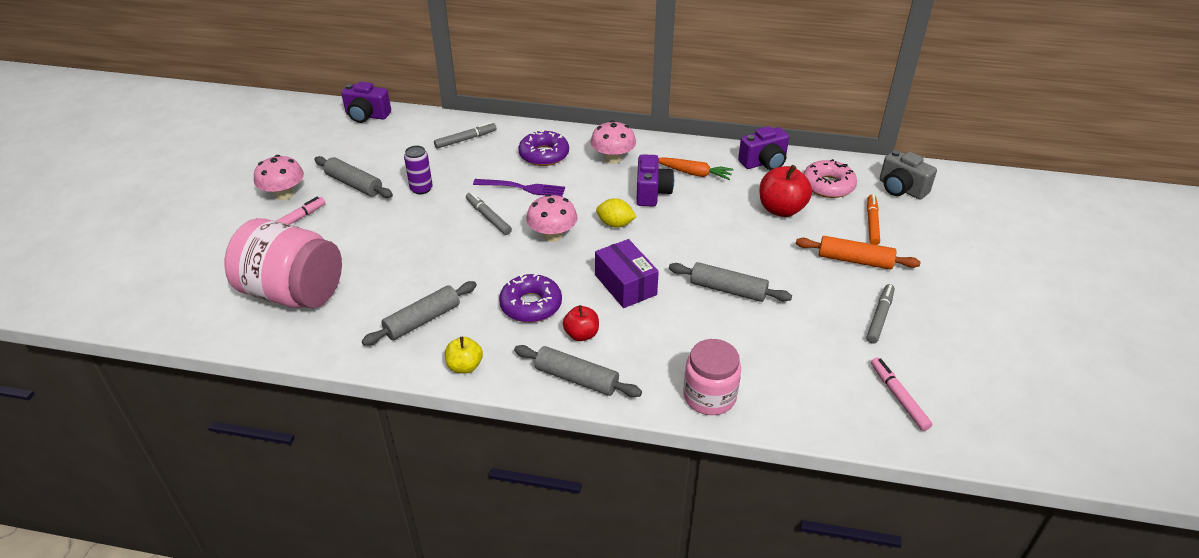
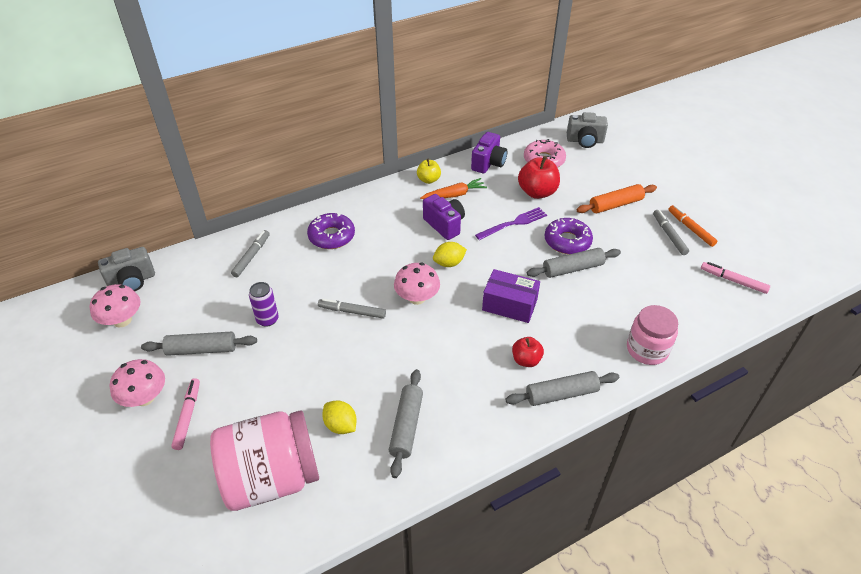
camera: 40 degrees left, 5 degrees up
purple camera [341,82,391,123] -> grey camera [98,247,155,291]
yellow apple [445,337,483,373] -> yellow apple moved to [417,158,441,184]
purple fork [473,179,565,196] -> purple fork moved to [475,207,547,240]
purple donut [499,273,562,322] -> purple donut moved to [545,218,593,254]
pink mushroom [591,120,636,164] -> pink mushroom moved to [90,284,140,328]
orange marker [867,194,880,245] -> orange marker moved to [668,205,717,247]
none -> yellow lemon [322,400,357,434]

